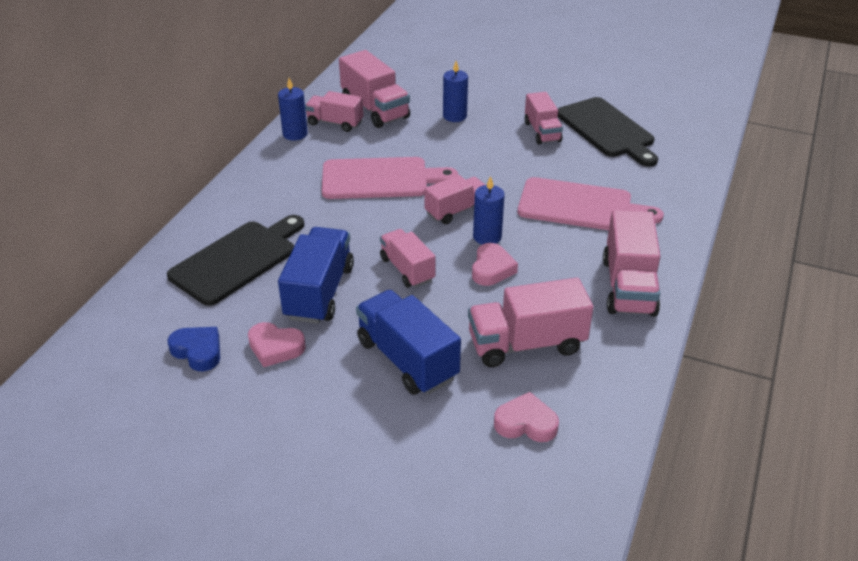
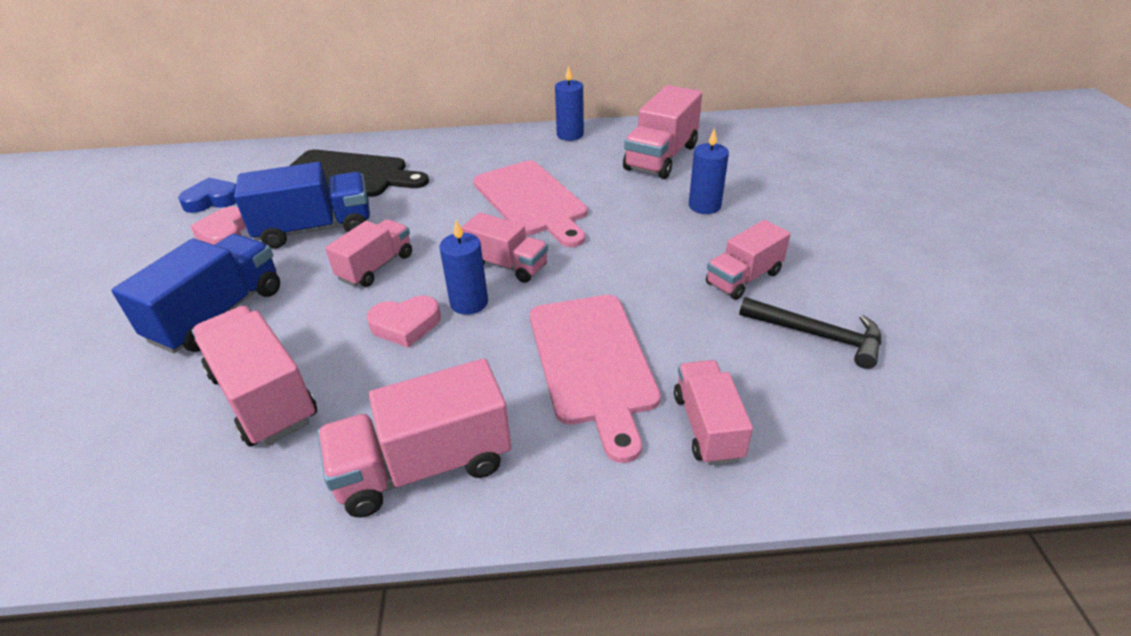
camera: 65 degrees right, 0 degrees up
blue heart [167,327,220,371] -> blue heart turned 120 degrees counterclockwise [178,178,236,213]
pink truck [305,91,364,132] -> pink truck moved to [674,360,753,465]
pink heart [494,392,559,442] -> none
black cutting board [558,97,658,167] -> black hammer [739,297,881,369]

